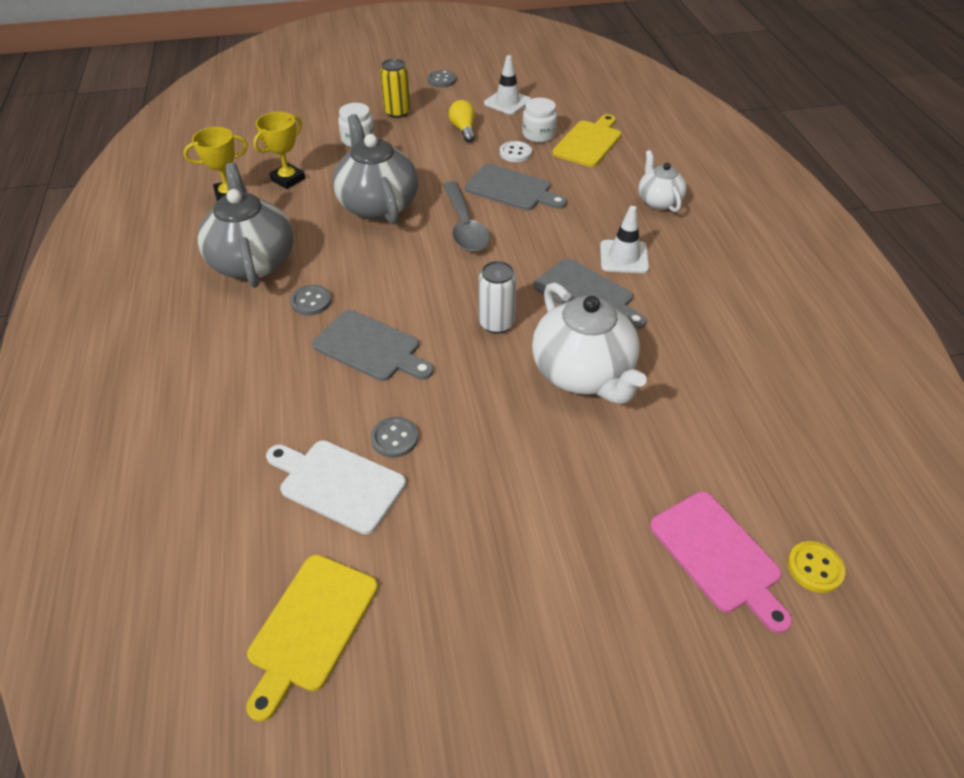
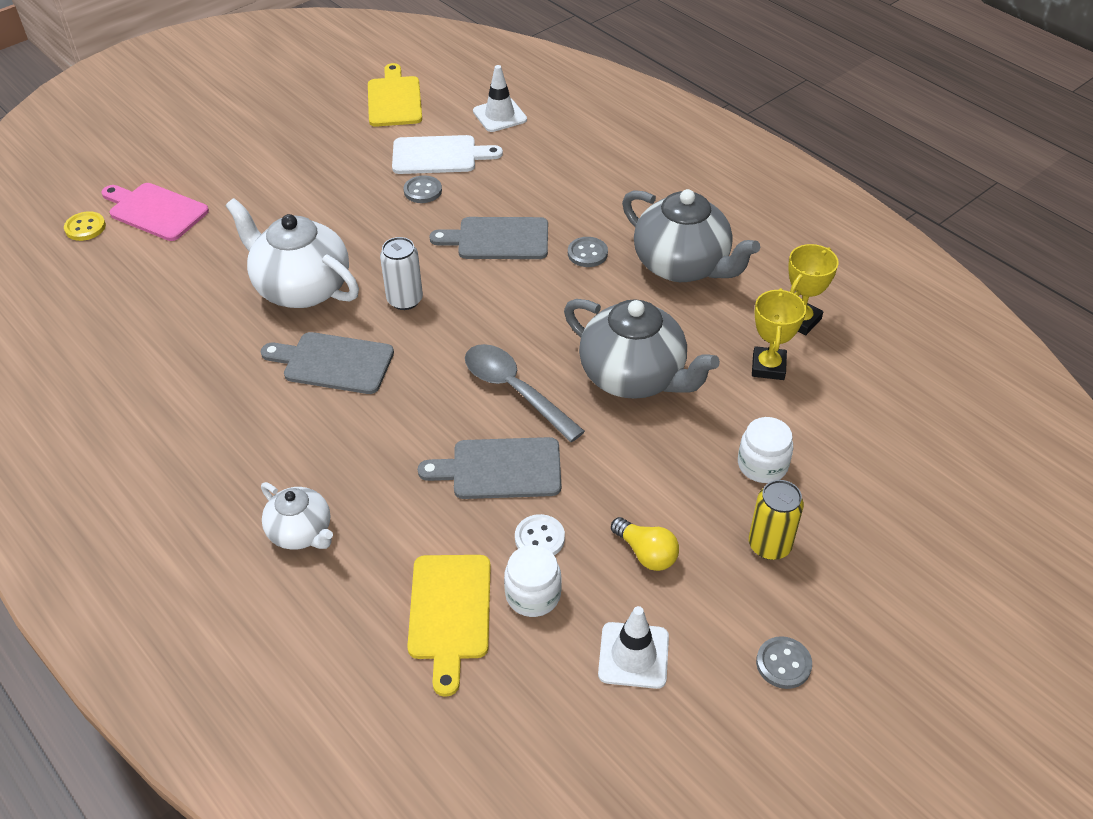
camera: 150 degrees right, 0 degrees up
white traffic cone [600,206,649,273] -> white traffic cone moved to [473,65,527,132]

